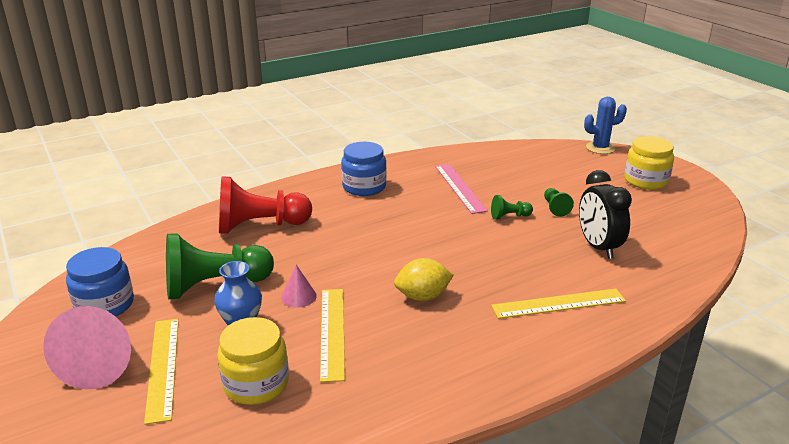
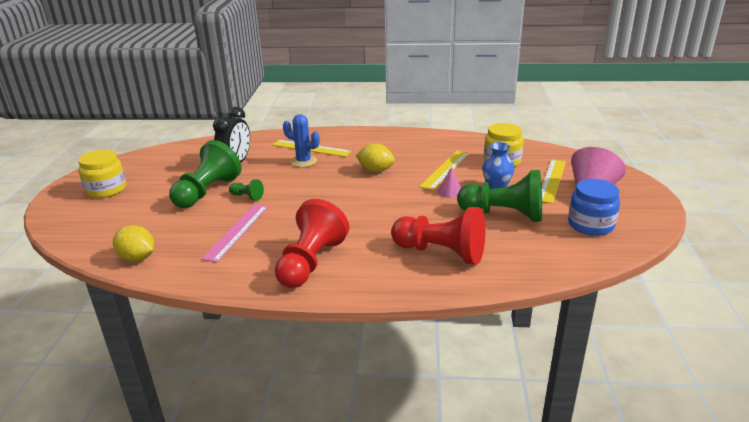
camera: 145 degrees left, 0 degrees up
blue jar [341,142,387,196] -> red pawn [275,199,349,288]
green pawn [544,188,574,217] -> green pawn [169,140,241,208], size x2.24
blue cactus [584,97,627,154] -> blue cactus moved to [283,114,320,167]
none -> yellow lemon [113,225,154,262]

